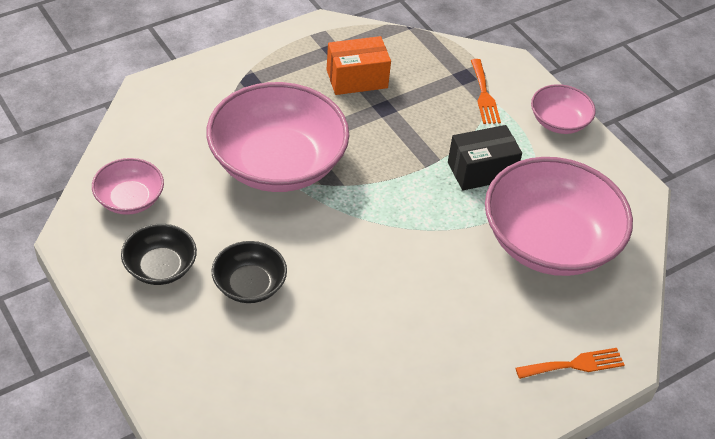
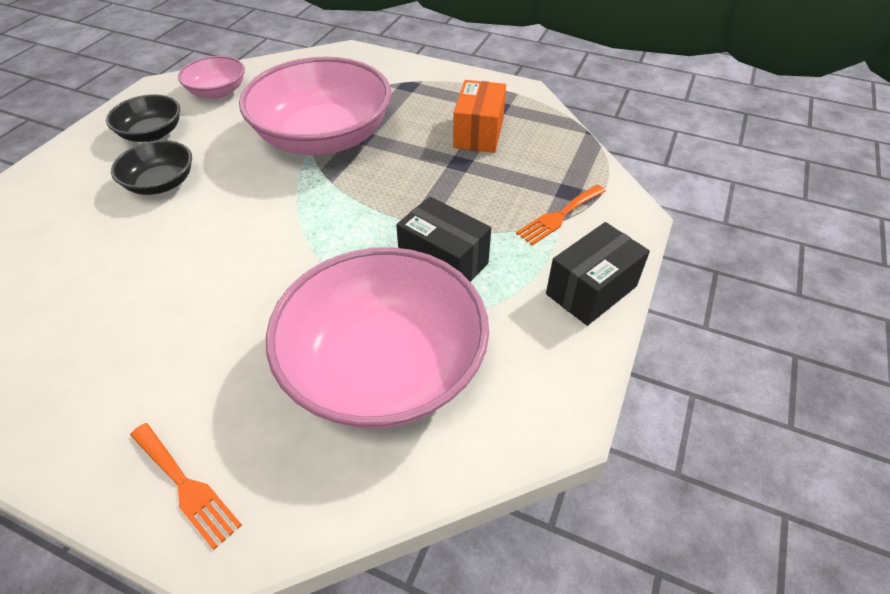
camera: 60 degrees right, 0 degrees up
orange box [327,36,391,95] -> orange box turned 60 degrees clockwise [453,80,506,153]
pink bowl [531,84,596,134] -> black box [546,222,650,326]

